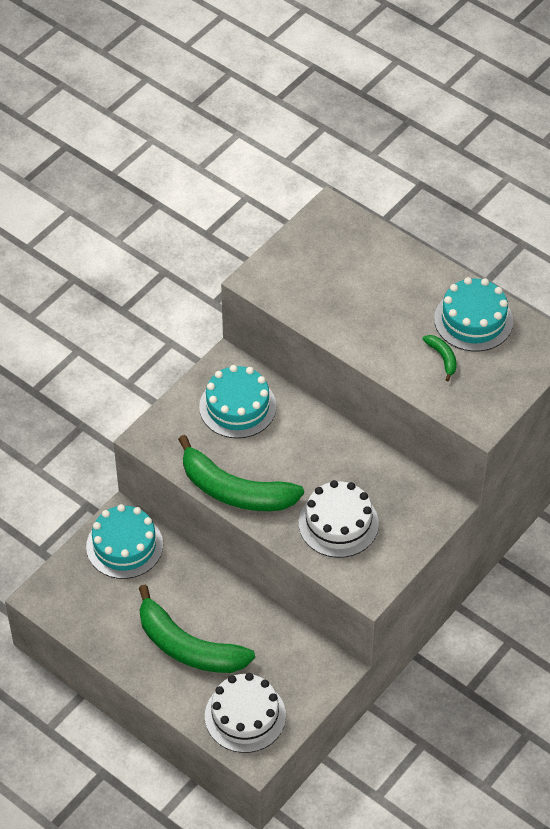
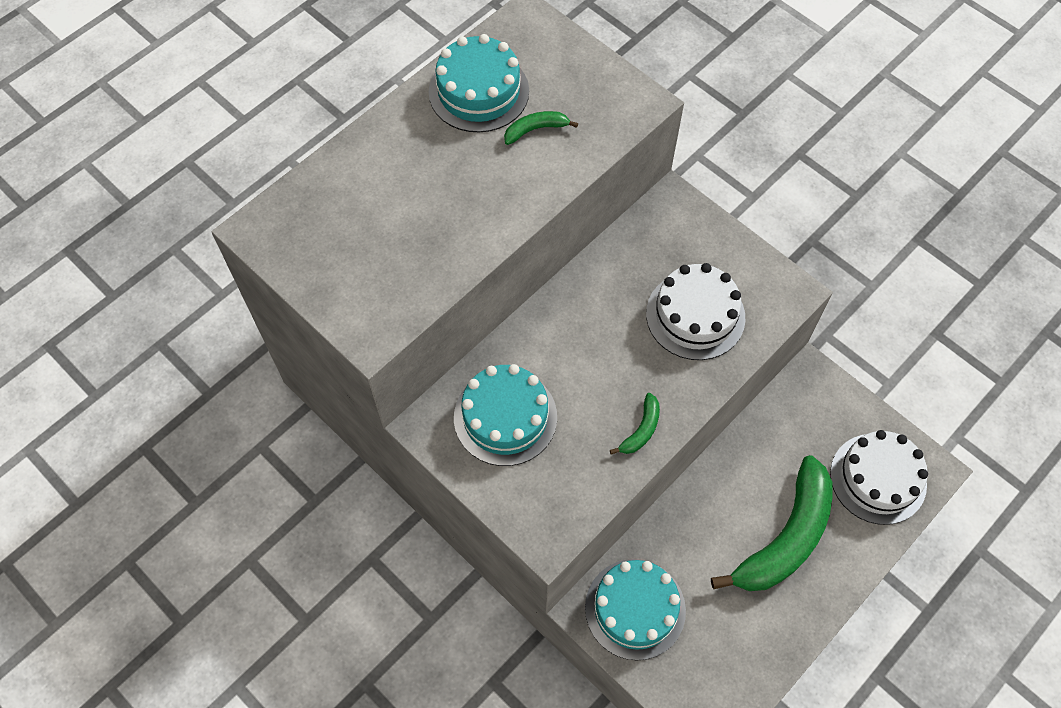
camera: 85 degrees left, 10 degrees up
green banana [178,435,304,511] -> green banana [610,393,660,455], size x0.42

